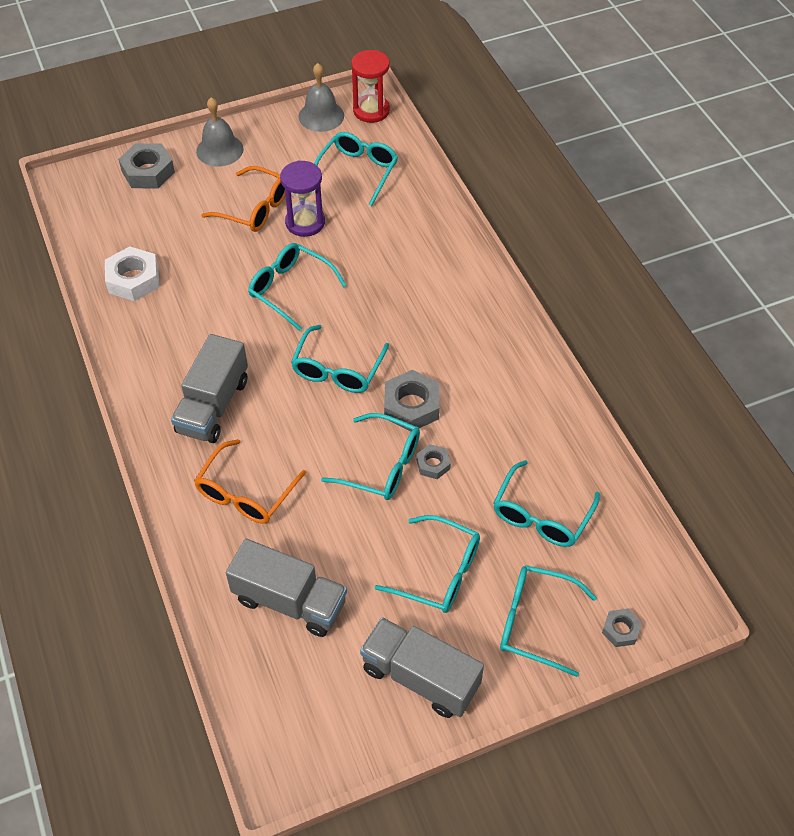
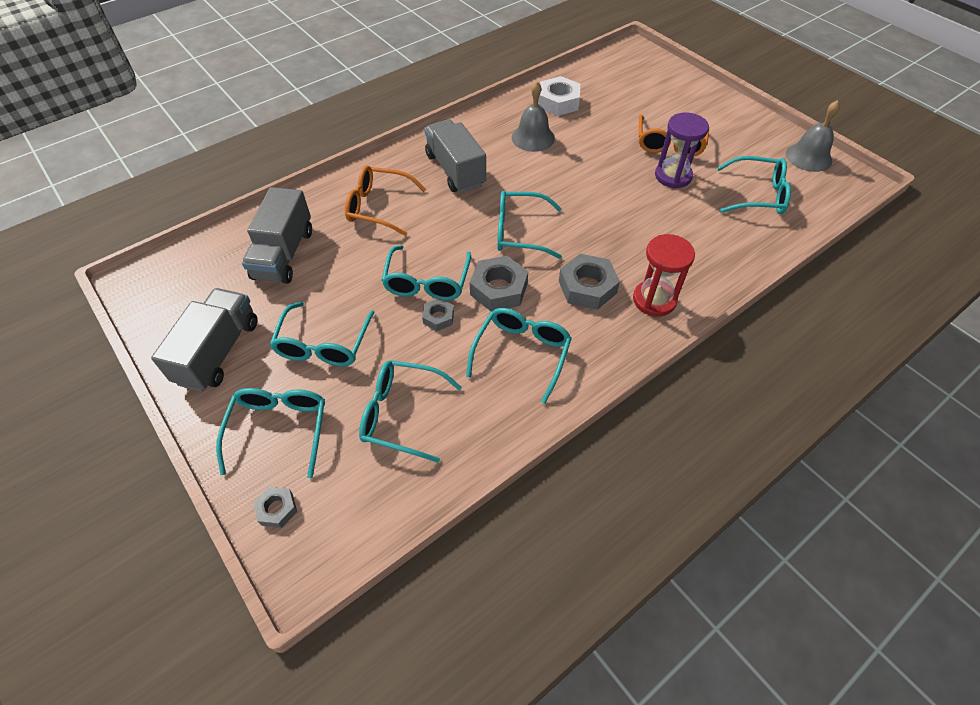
camera: 75 degrees right, 0 degrees up
grey nut [118,143,175,189] -> grey nut moved to [559,254,620,310]
grey truck [171,334,248,443] -> grey truck turned 60 degrees clockwise [424,119,486,193]
grey bell [196,97,244,166] -> grey bell moved to [512,81,555,152]
turquoise glasses [248,243,347,331] -> turquoise glasses moved to [466,308,572,404]
red hourglass [351,50,390,123] -> red hourglass moved to [633,234,695,316]

